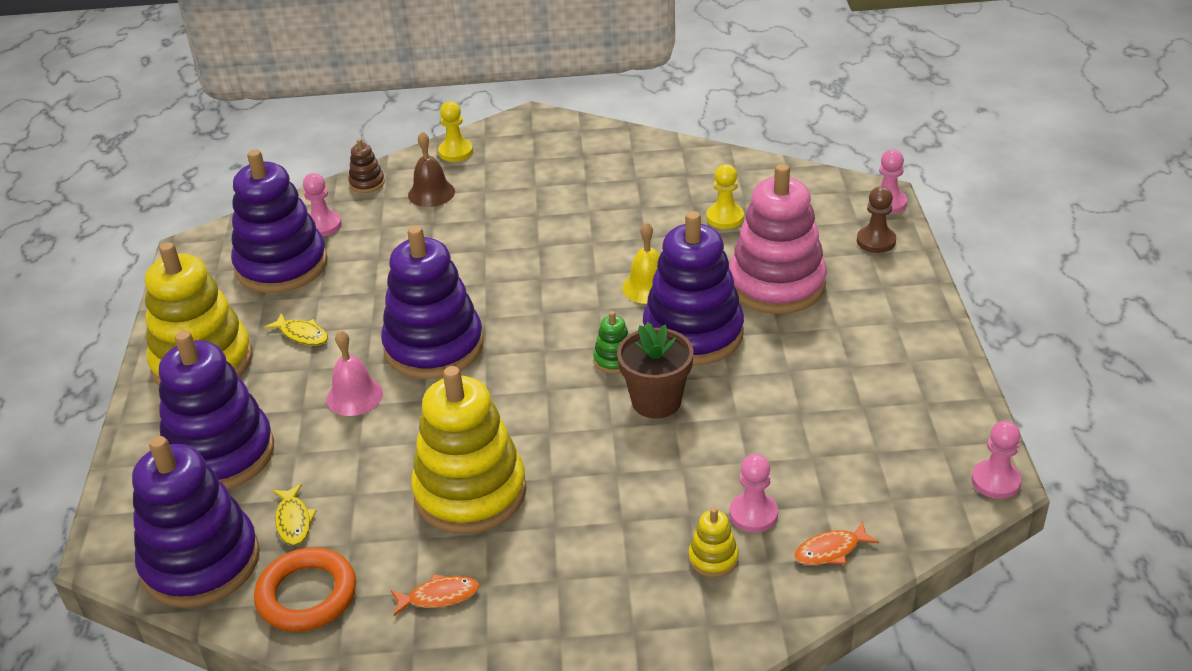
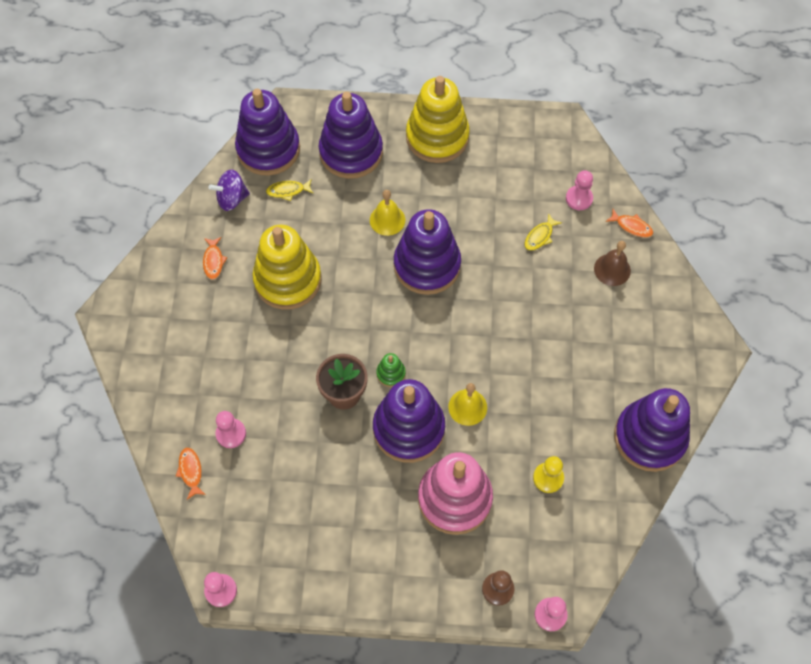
camera: 95 degrees right, 25 degrees up
purple stacking toy [231,149,328,293] -> purple stacking toy moved to [614,388,690,472]
orange ring [254,547,356,632] -> purple spinning top [208,169,250,211]
yellow fish [264,313,328,346] -> yellow fish moved to [524,213,562,251]
pink bell [326,330,383,416] -> yellow bell [370,190,405,236]
brown stacking toy [348,139,385,193] -> orange fish [606,209,653,237]
yellow pawn [438,101,473,162] -> none
yellow stacking toy [689,508,739,578] -> none

